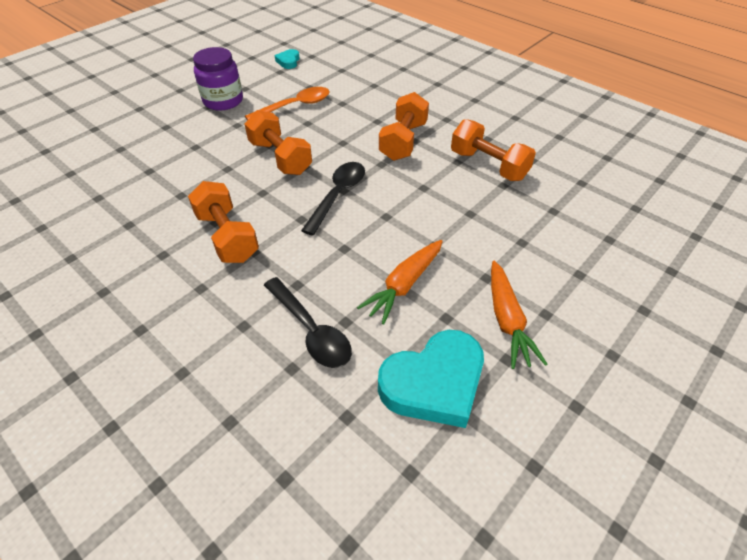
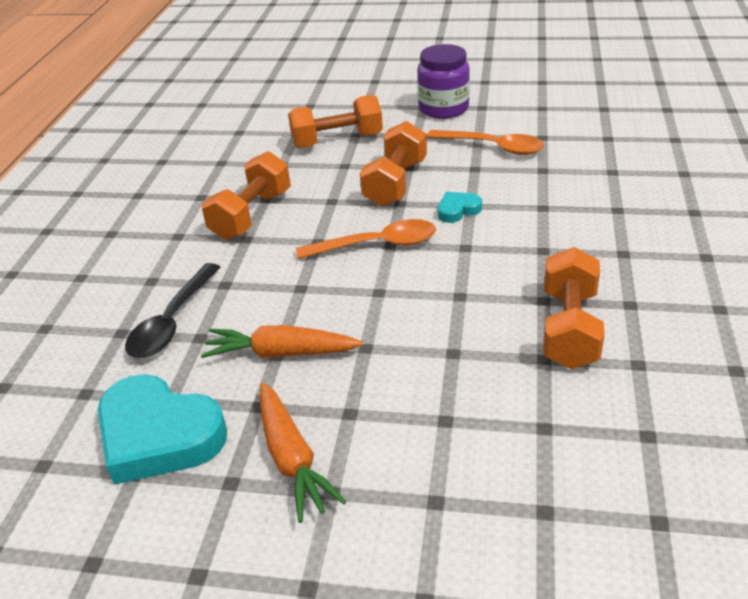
camera: 60 degrees right, 10 degrees down
turquoise heart [275,49,300,69] -> turquoise heart moved to [438,192,482,223]
black spoon [301,162,365,236] -> orange spoon [296,219,436,259]
orange dumbbell [379,92,429,161] -> orange dumbbell moved to [288,95,383,148]
orange carrot [491,260,547,369] -> orange carrot turned 75 degrees counterclockwise [260,383,346,523]

